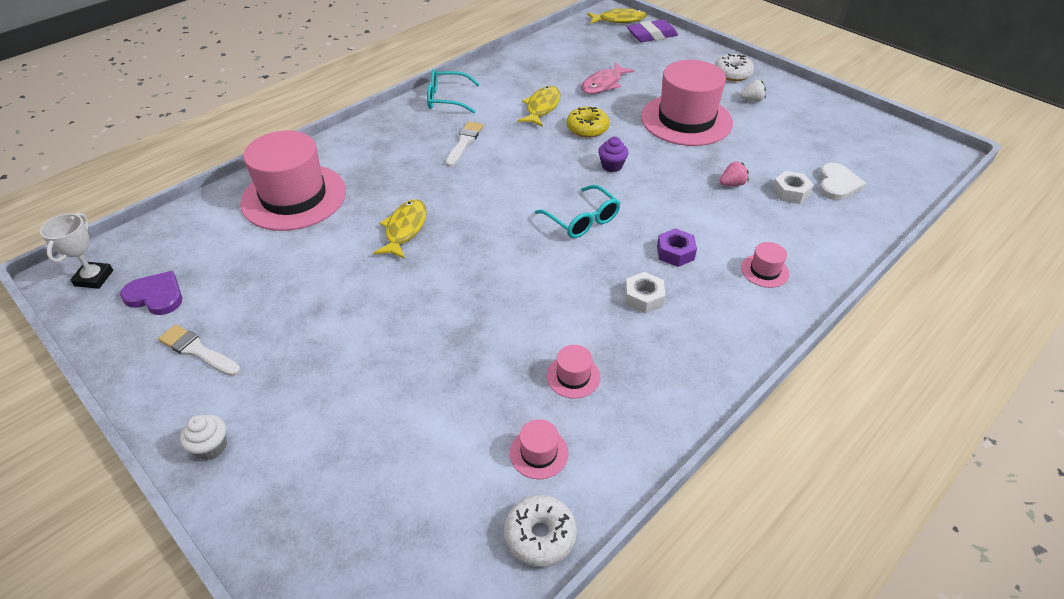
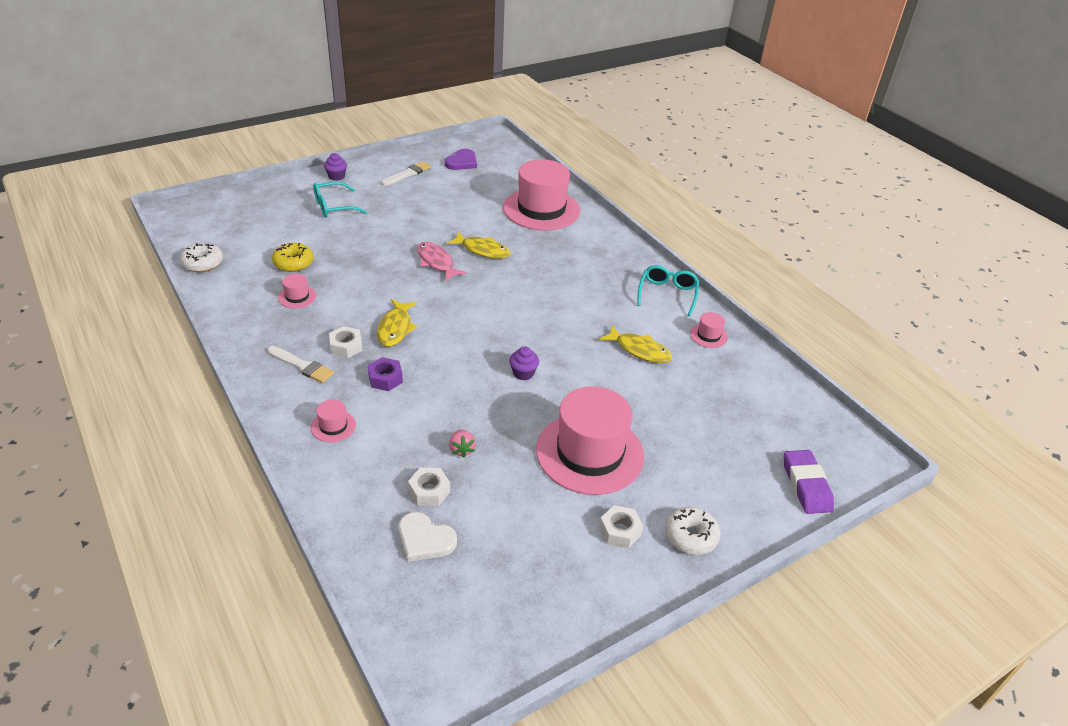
camera: 100 degrees right, 5 degrees down
white trophy [40,213,113,289] -> none
white cupcake [180,414,227,460] -> purple cupcake [324,153,347,181]
white brush [445,121,483,167] -> white brush moved to [267,346,334,383]
pink hat [510,419,568,479] -> pink hat moved to [690,312,728,348]
turquoise glasses [535,185,620,238] -> turquoise glasses moved to [313,182,367,217]
yellow donut [567,107,609,138] -> yellow donut moved to [272,243,314,272]
pink fish [581,62,635,94] -> pink fish moved to [417,242,467,281]
yellow fish [587,8,647,24] -> yellow fish moved to [377,299,417,347]
white strawberry [740,80,766,102] -> white nut [599,505,643,548]

